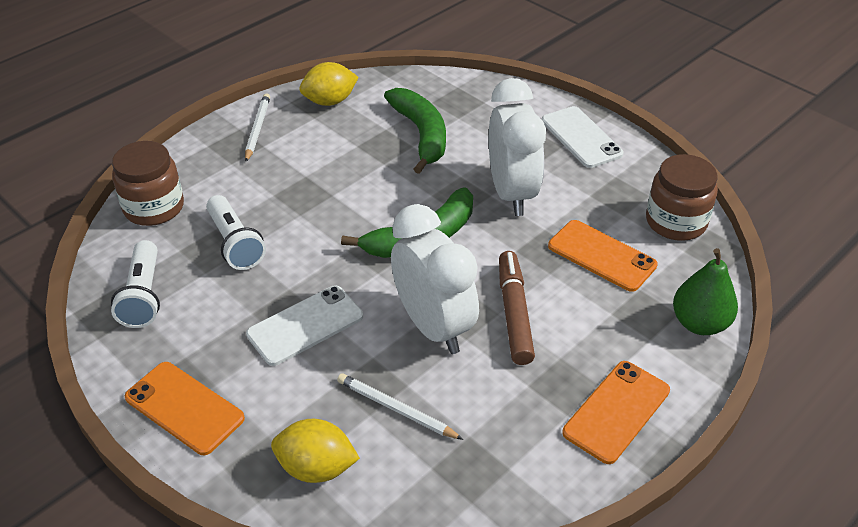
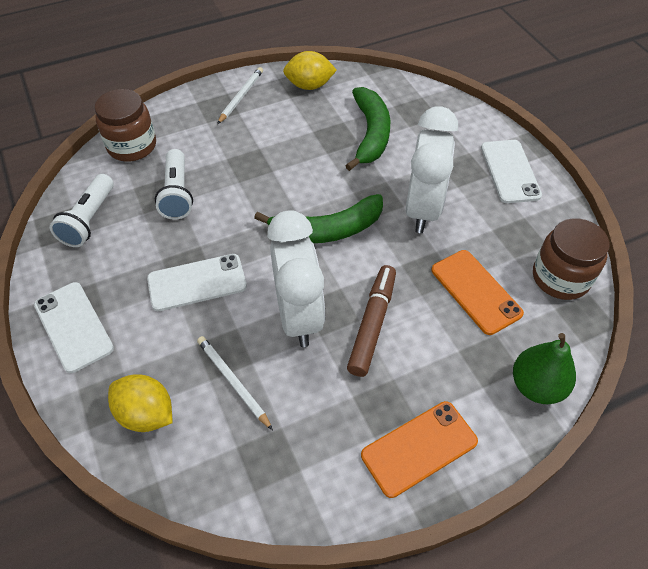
camera: 20 degrees right, 10 degrees up
orange phone [125,362,245,455] -> white phone [34,282,114,373]

